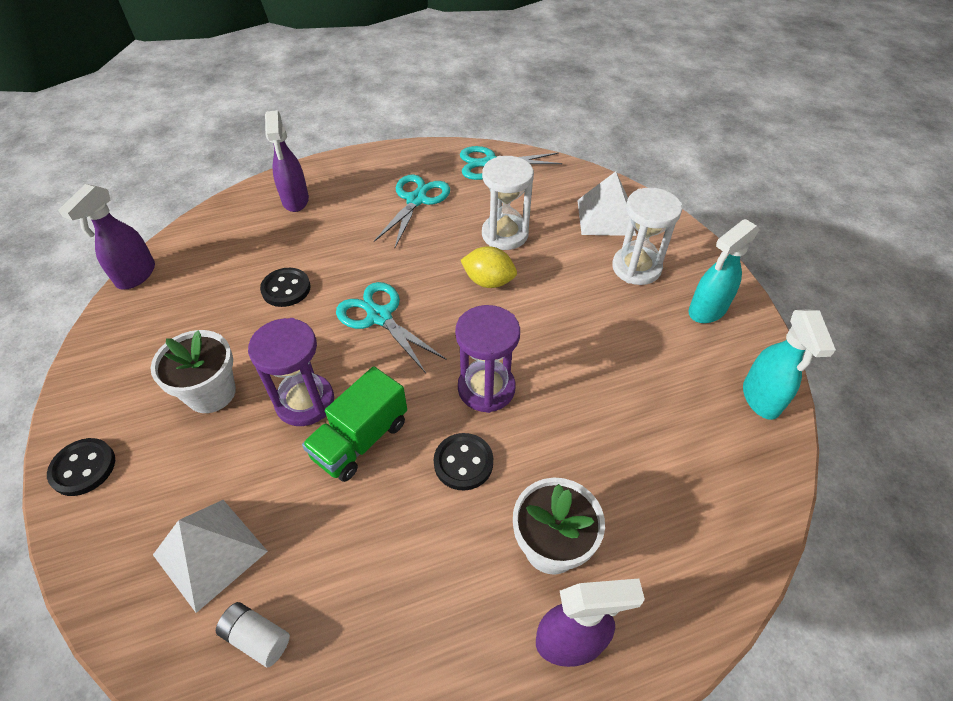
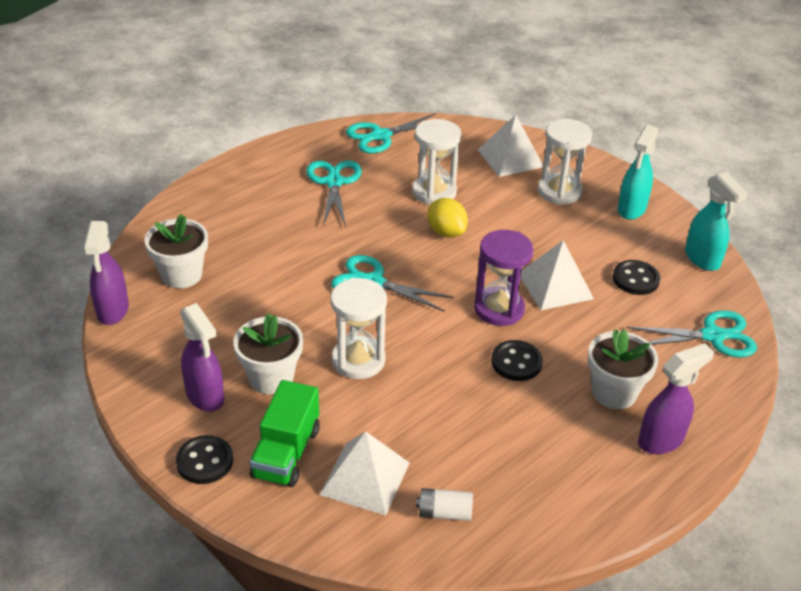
camera: 25 degrees left, 10 degrees down
purple hourglass [248,318,334,426] -> white hourglass [331,278,387,379]
black button [260,268,311,307] -> black button moved to [613,260,660,295]
purple spray bottle [265,110,309,212] -> purple spray bottle moved to [180,303,224,412]
green truck [302,366,407,482] -> green truck moved to [249,380,320,487]
yellow lemon [461,247,517,288] -> yellow lemon turned 60 degrees clockwise [428,198,468,238]
none -> white flower pot [144,214,208,288]
none -> white pyramid [520,240,594,310]
none -> turquoise scissors [627,310,757,357]

